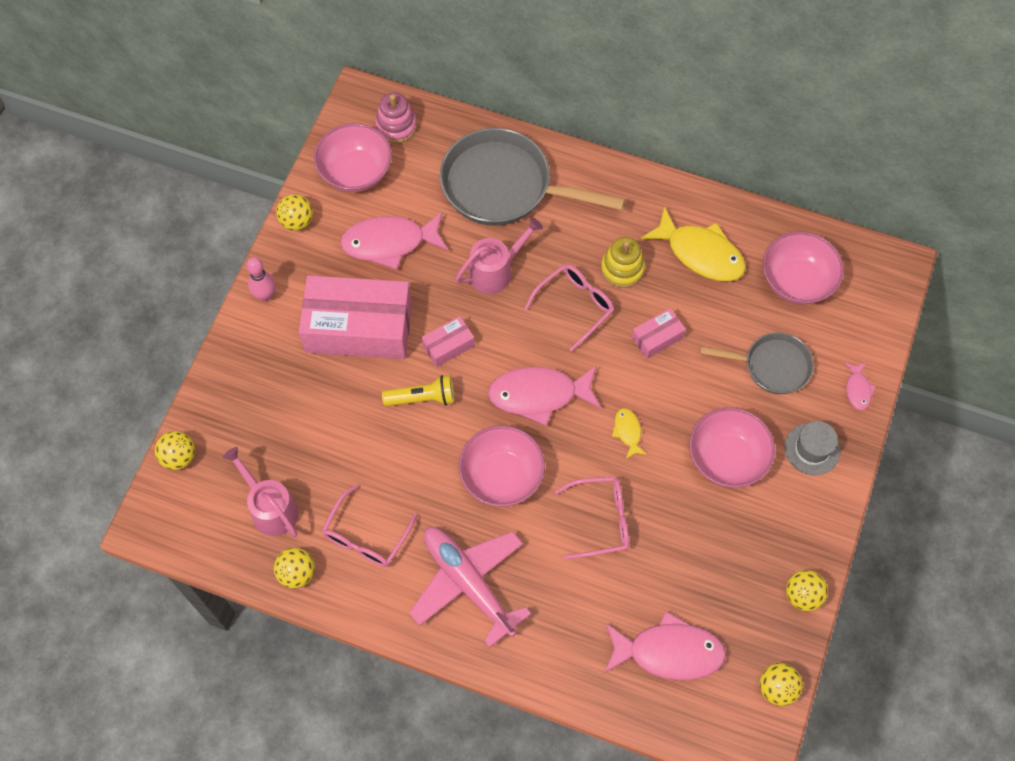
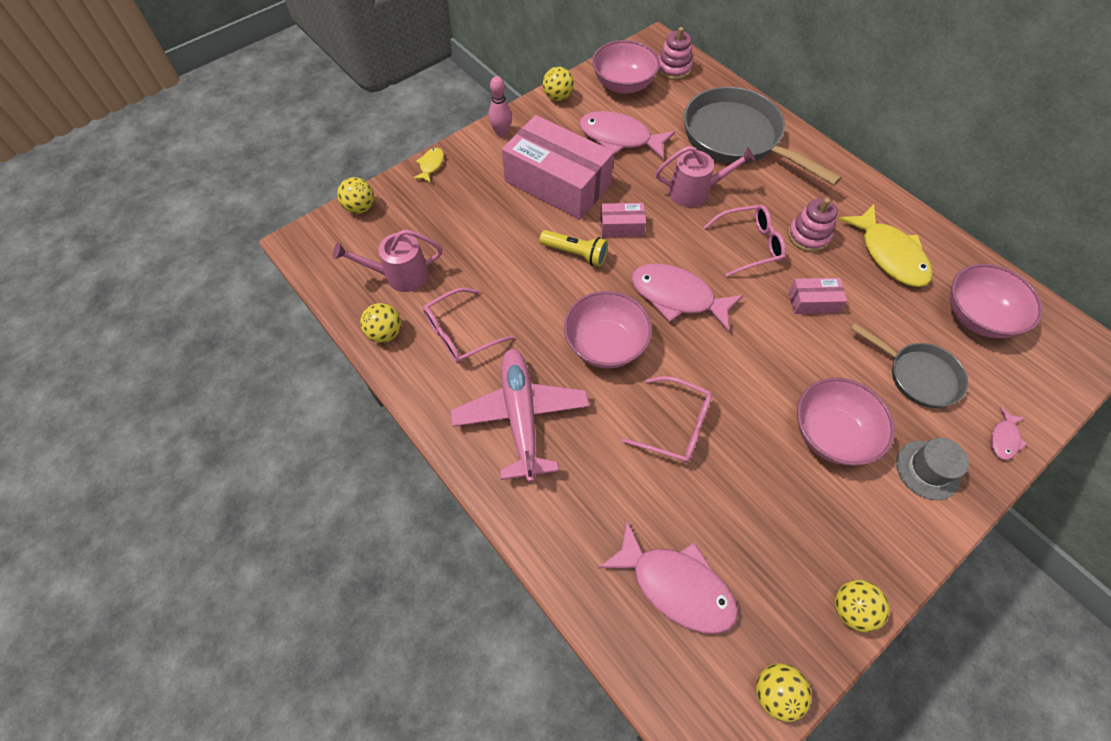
camera: 30 degrees right, 5 degrees down
pink watering can [223,447,299,537] -> pink watering can turned 90 degrees counterclockwise [333,229,442,292]
yellow stacking toy [601,237,645,288] -> pink stacking toy [788,198,838,252]
yellow fish [612,408,647,459] -> yellow fish moved to [413,148,444,183]

